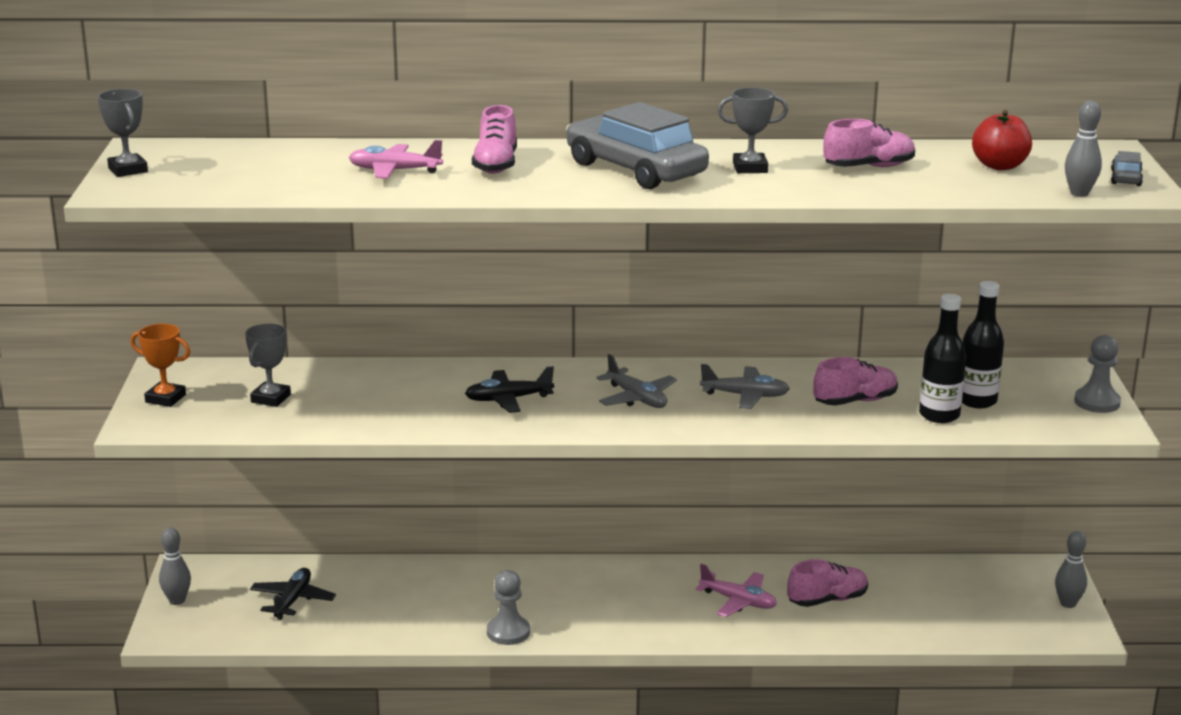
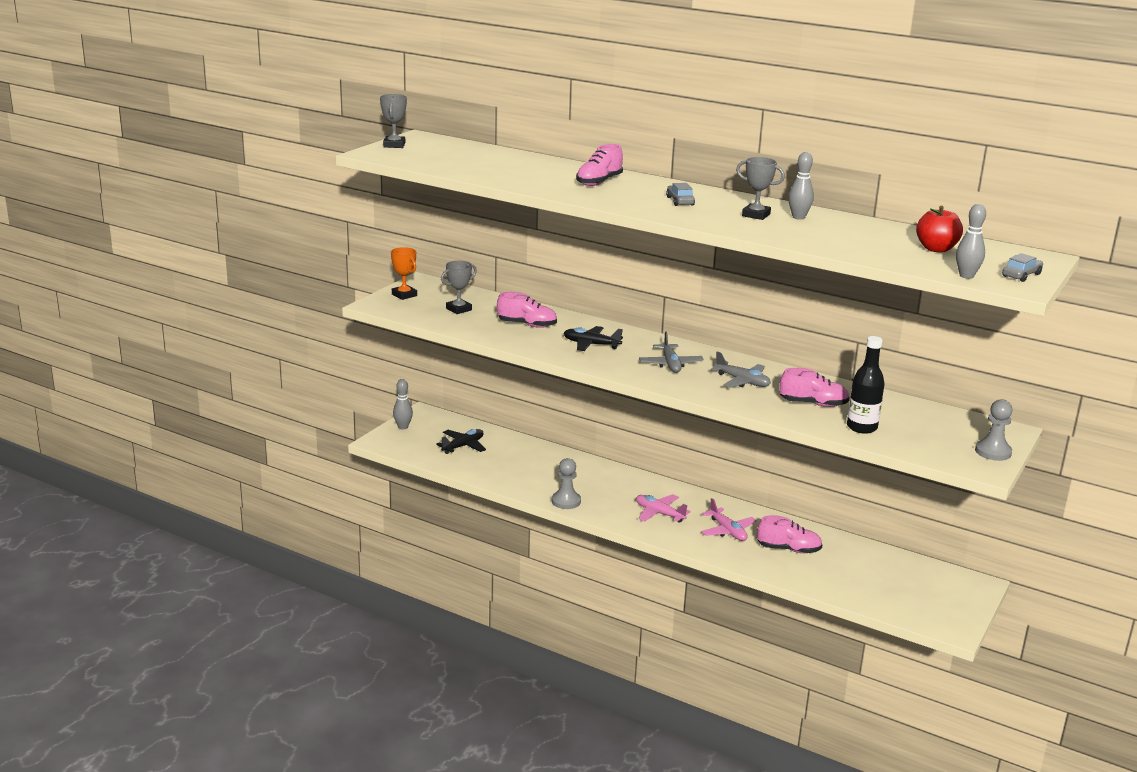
camera: 30 degrees right, 0 degrees up
pink plane [349,140,443,179] -> pink plane moved to [636,494,691,523]
grey car [566,102,709,189] -> grey car [666,183,695,206], size x0.41
pink shoe [823,119,915,167] -> pink shoe moved to [497,292,557,328]
black bottle [962,281,1004,408] -> none
grey bowling pin [1055,531,1087,608] -> grey bowling pin moved to [788,152,814,220]

